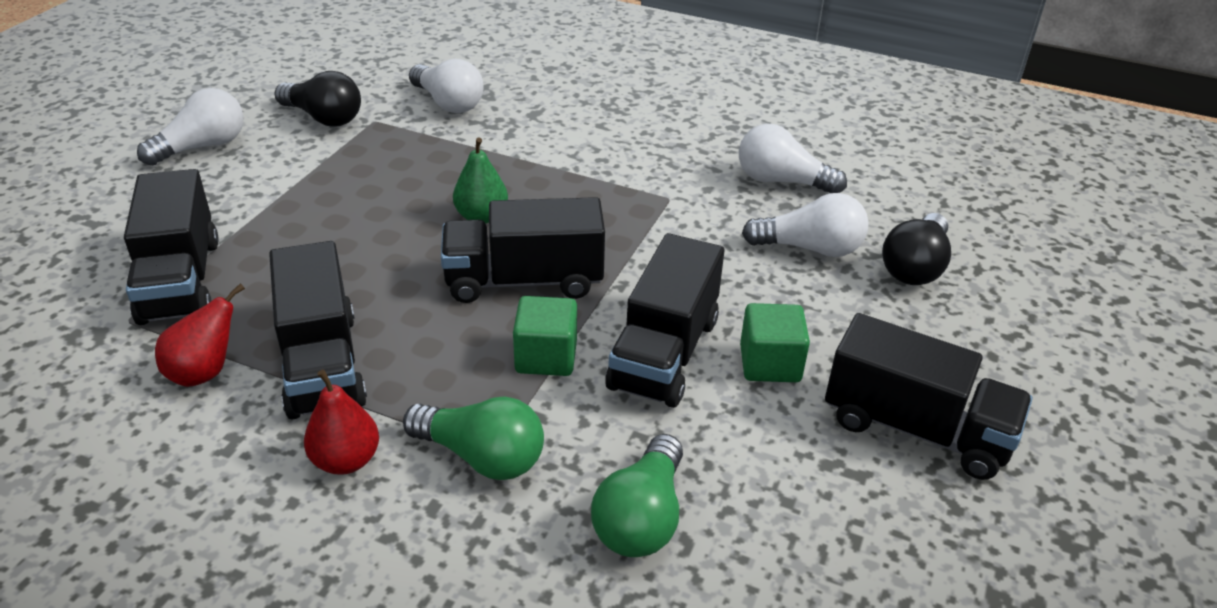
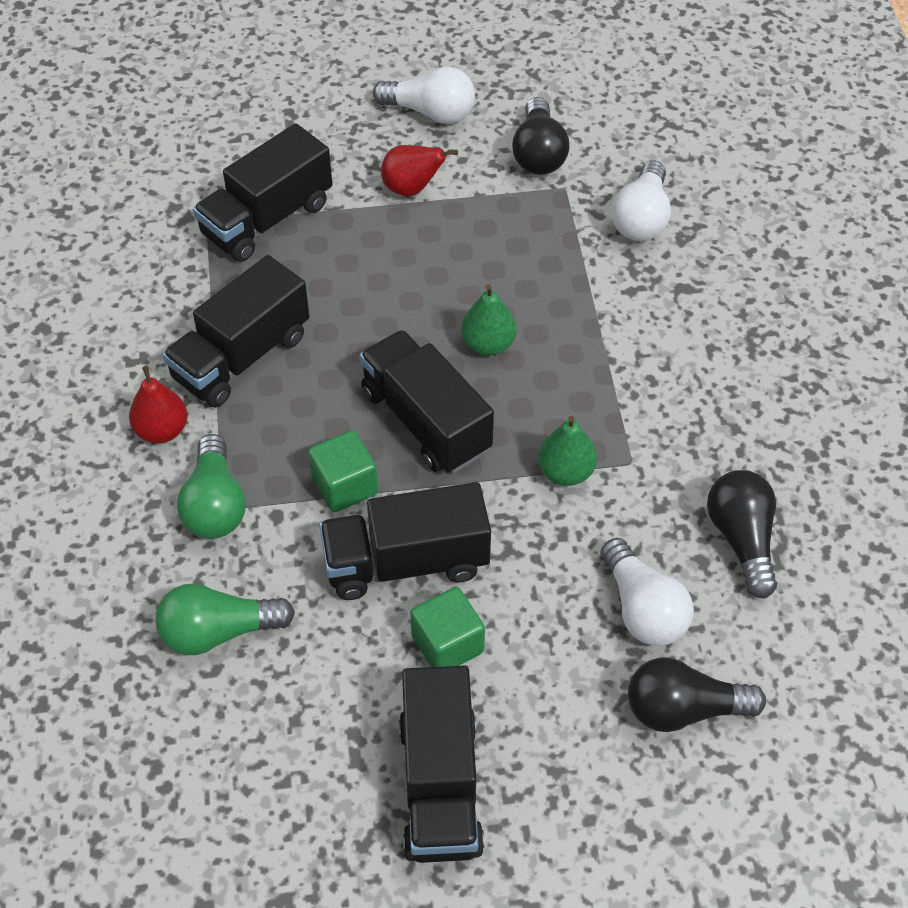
camera: 60 degrees right, 15 degrees up
red pear [155,283,245,387] -> red pear moved to [381,145,458,196]
white light bulb [739,124,847,193] -> black light bulb [707,470,777,599]
none -> green pear [538,416,597,486]

